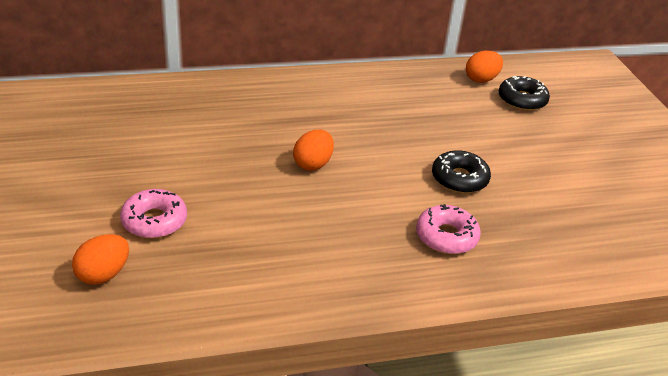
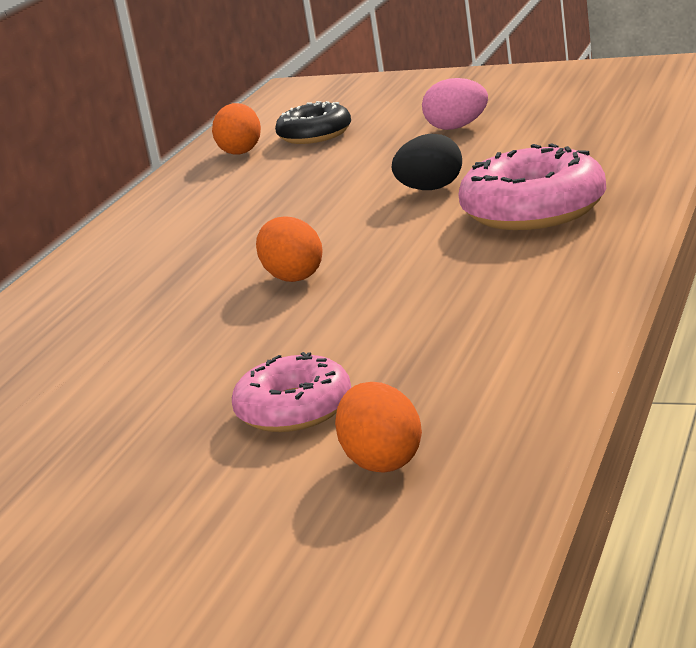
camera: 50 degrees left, 15 degrees down
pink donut [416,204,481,254] -> pink donut [459,143,606,230], size x1.55
black donut [432,150,491,193] -> black egg [392,134,462,190]
none -> pink egg [422,78,488,130]

